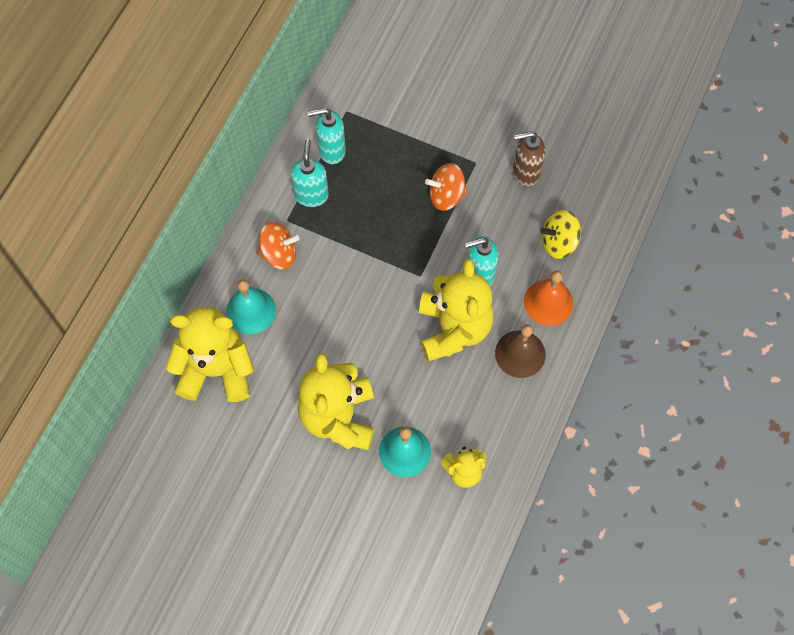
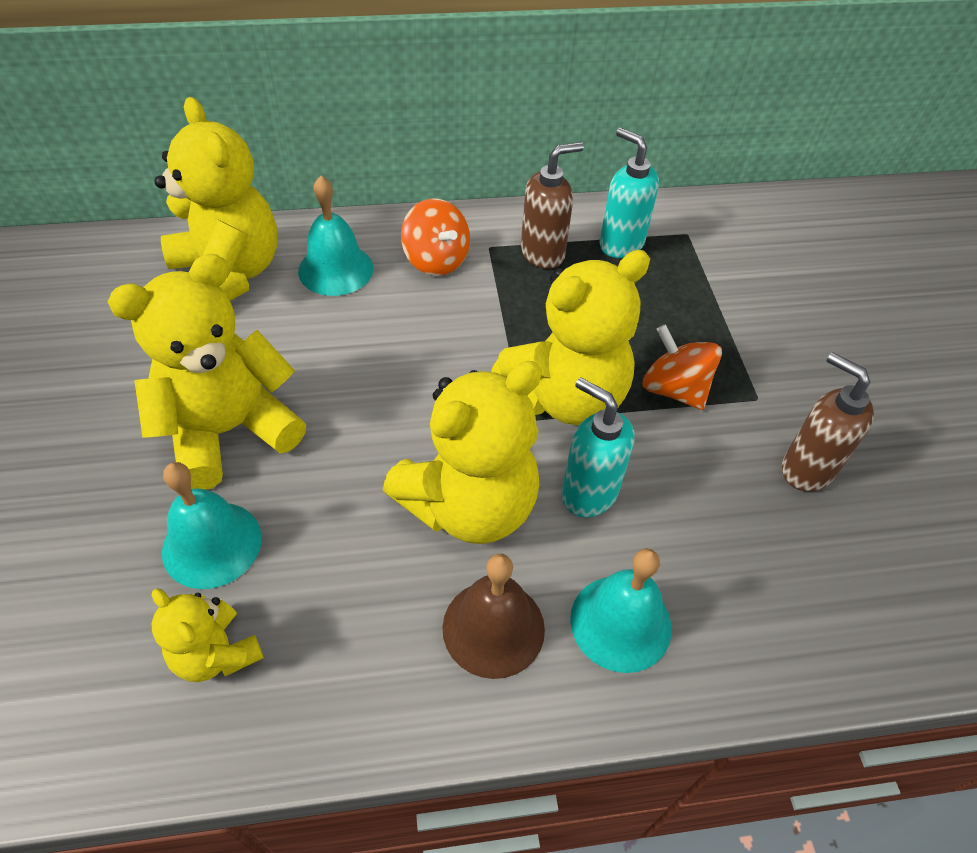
camera: 55 degrees right, 15 degrees down
turquoise soap dispenser [291,139,329,207] -> brown soap dispenser [521,142,584,269]
orange bell [524,271,573,326] -> turquoise bell [570,548,671,673]
yellow spinning top [541,210,581,259] -> none
none -> yellow teddy bear [491,250,650,425]

